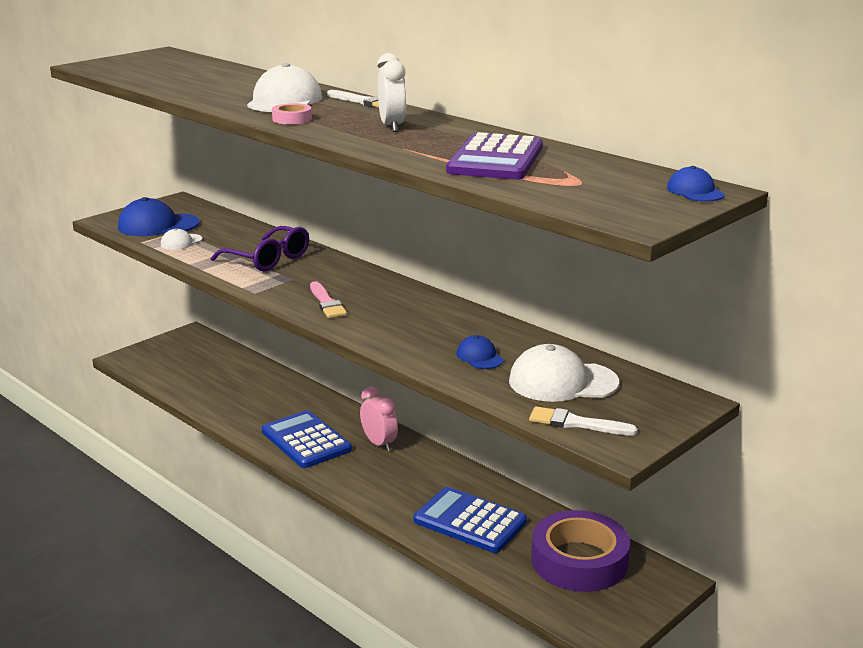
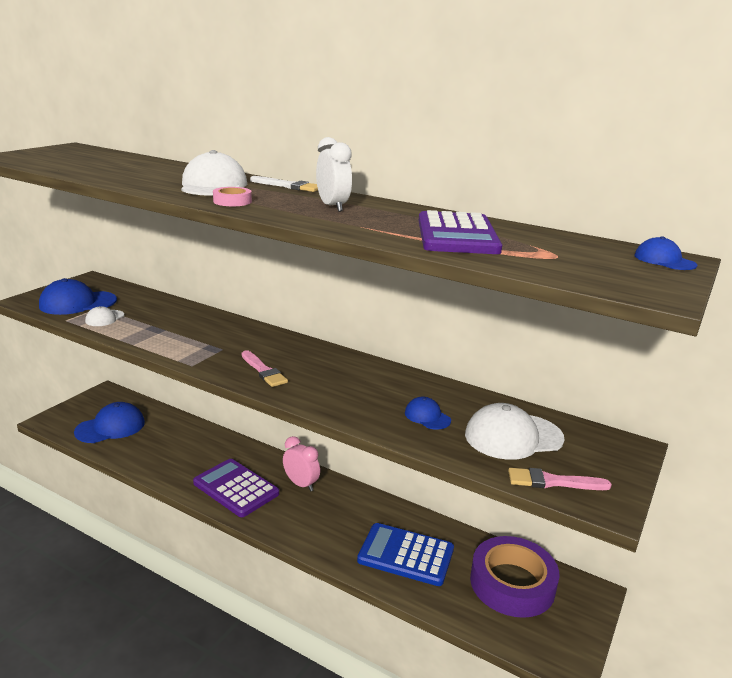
camera: 15 degrees left, 0 degrees up
purple glasses [211,226,309,271] -> none
blue calculator [262,410,352,468] -> purple calculator [193,459,279,517]
white brush [529,406,638,436] -> pink brush [508,468,612,490]
none -> blue cap [74,402,145,443]

